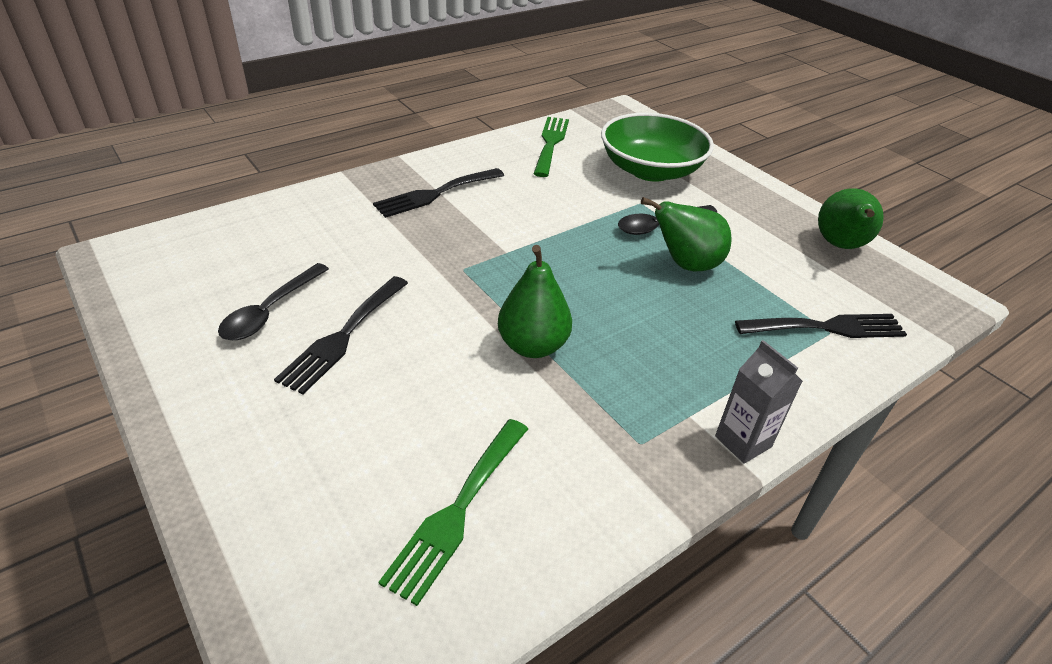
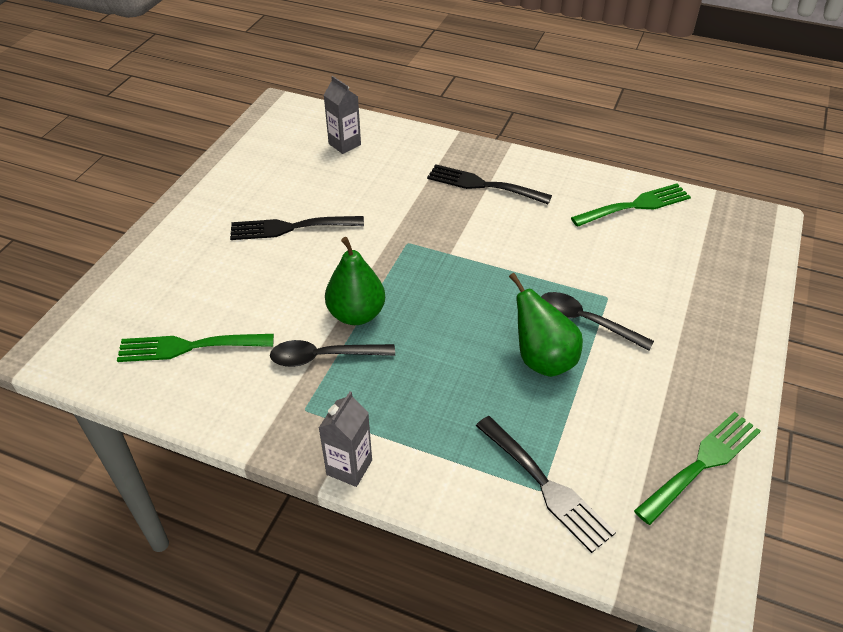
camera: 60 degrees right, 5 degrees up
black spoon [218,263,329,340] -> black spoon moved to [270,340,395,367]
green bowl [601,113,714,182] -> none
green pear [818,188,884,249] -> green fork [634,412,761,525]
none -> grey carton [324,76,361,154]

